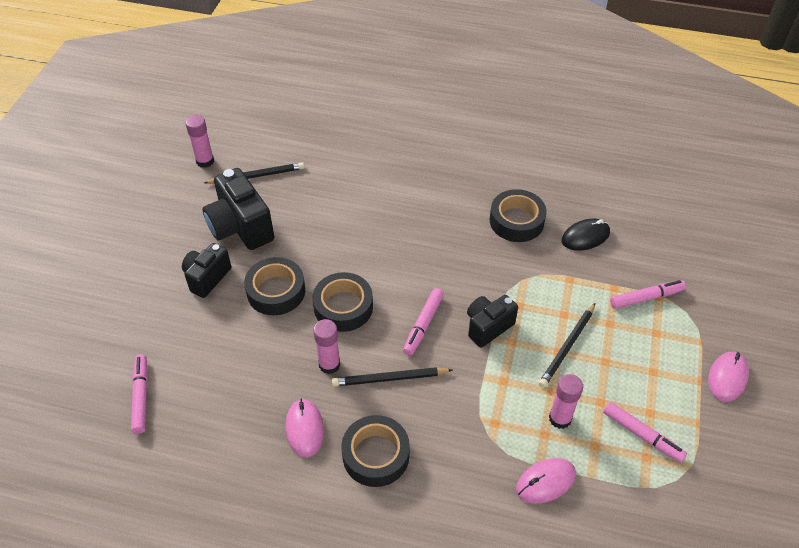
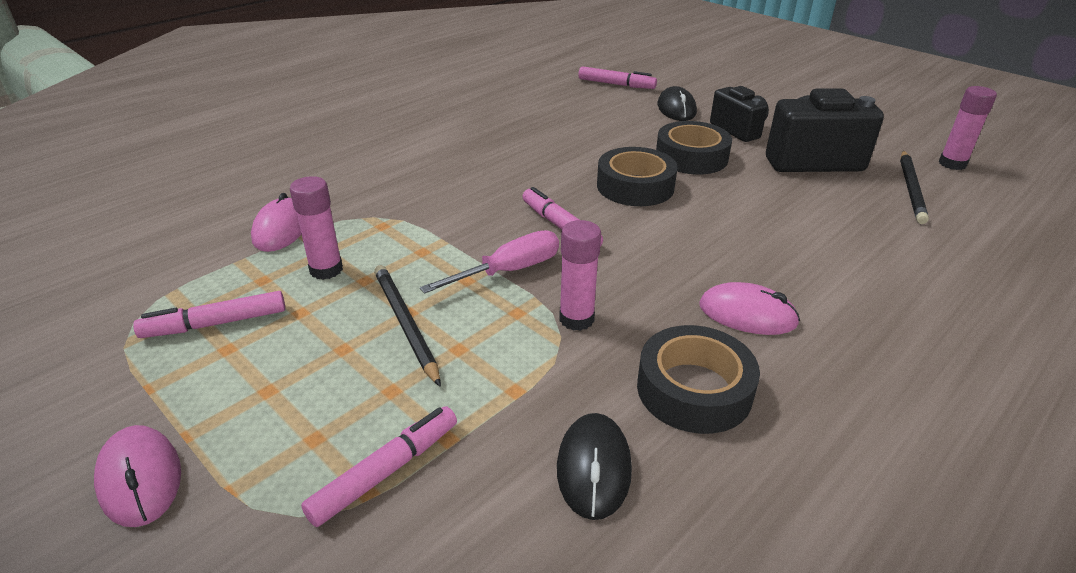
camera: 120 degrees right, 15 degrees down
pink mouse [286,399,324,457] -> pink mouse moved to [699,282,800,335]
pink glue stick [313,319,340,374] -> pink glue stick moved to [559,220,601,331]
black pencil [332,367,453,387] -> none
black tape [341,415,410,487] -> none
black camera [467,295,518,348] -> pink screwdriver [420,230,559,294]
pink marker [610,280,686,309] -> pink marker turned 150 degrees counterclockwise [301,406,457,527]
none -> black mouse [657,86,697,121]

